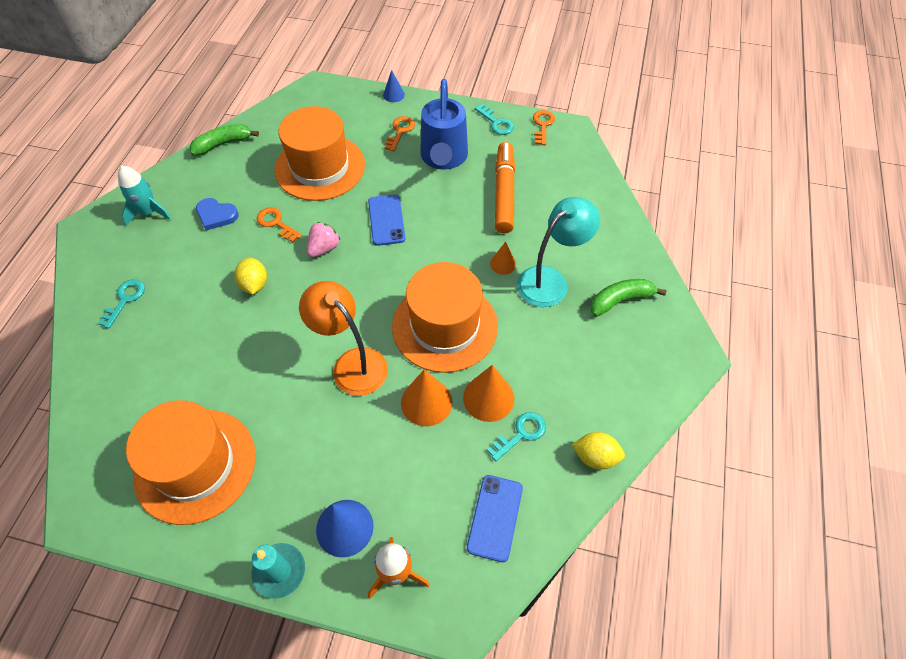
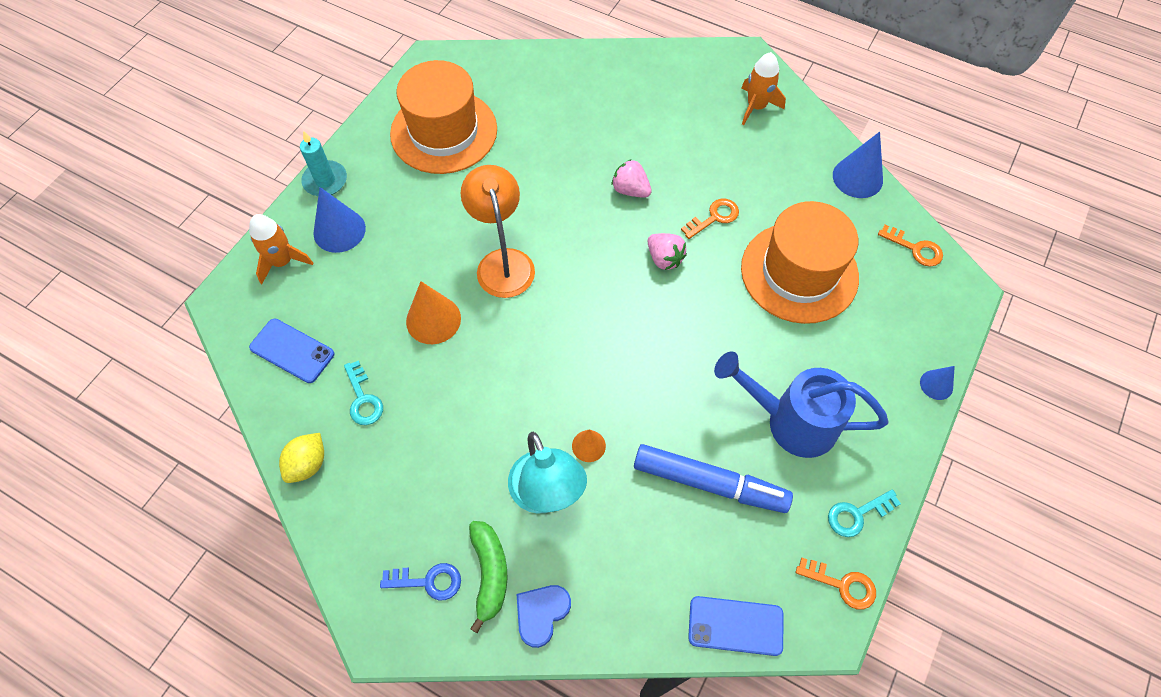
camera: 105 degrees right, 5 degrees up
turquoise key [98,279,145,329] -> none
turquoise rocket [118,166,172,226] -> orange rocket [741,52,786,125]
green banana [190,124,259,156] -> blue cone [833,131,883,198]
blue heart [196,198,239,231] -> blue heart moved to [517,585,571,648]
yellow lemon [235,258,267,294] -> pink strawberry [612,159,652,198]
orange lamp [299,281,388,396] -> orange lamp turned 75 degrees counterclockwise [461,165,535,298]
blue phone [368,194,405,246] -> blue phone moved to [688,596,783,656]
orange key [385,116,415,151] -> orange key moved to [878,225,943,266]
orange hat [392,262,498,373] -> none
orange cone [463,365,514,422] -> none
orange marker [495,142,515,233] -> blue marker [634,444,793,513]
none -> blue key [380,563,461,600]

